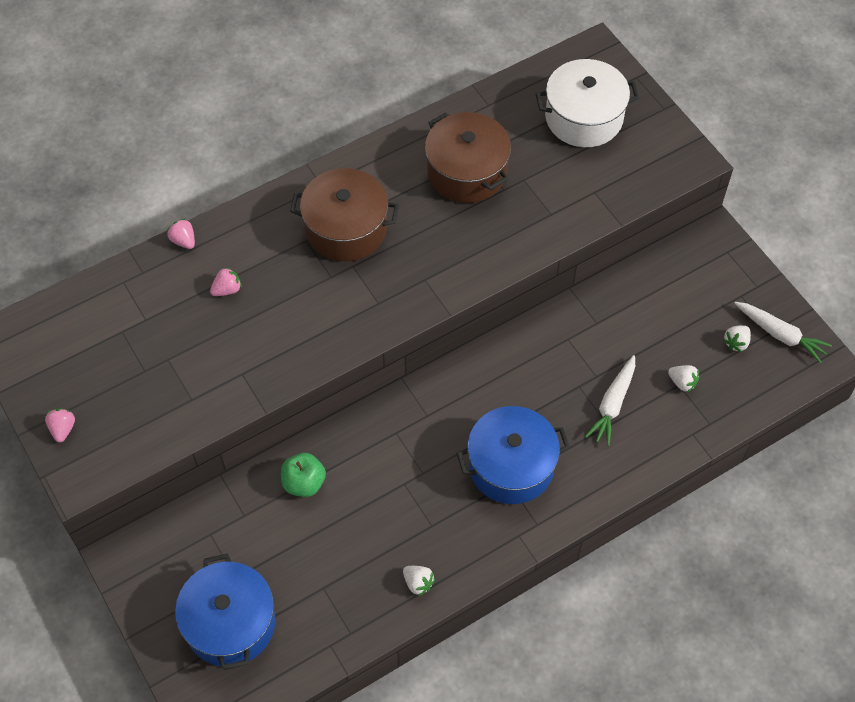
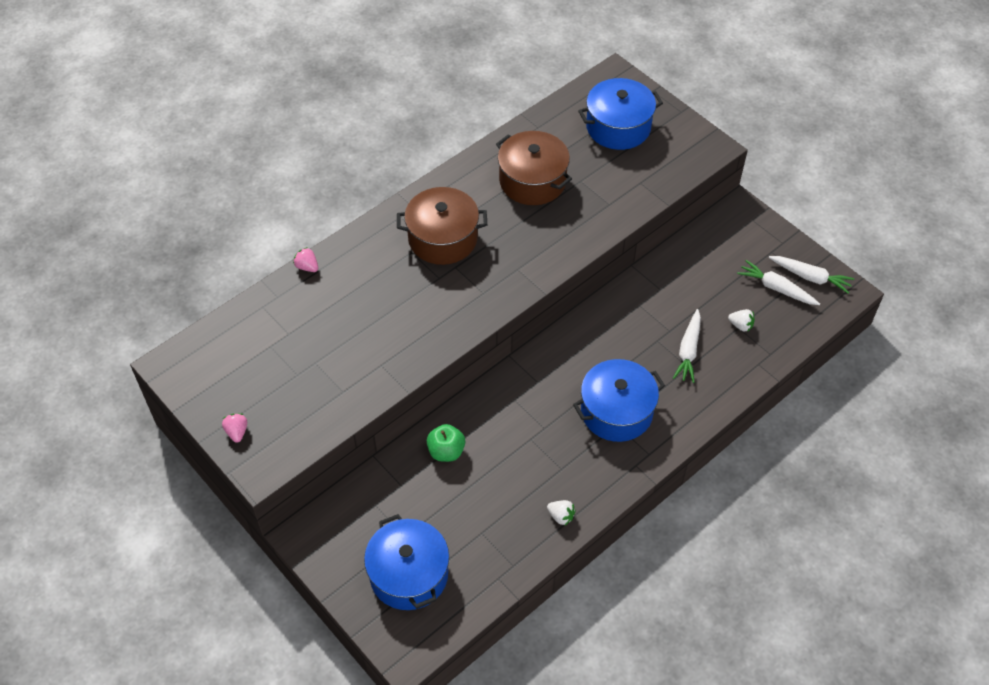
camera: 10 degrees left, 5 degrees down
pink strawberry [210,267,242,296] -> none
white pot [536,59,639,147] -> blue pot [578,78,663,150]
white strawberry [723,325,751,352] -> white carrot [737,260,820,305]

